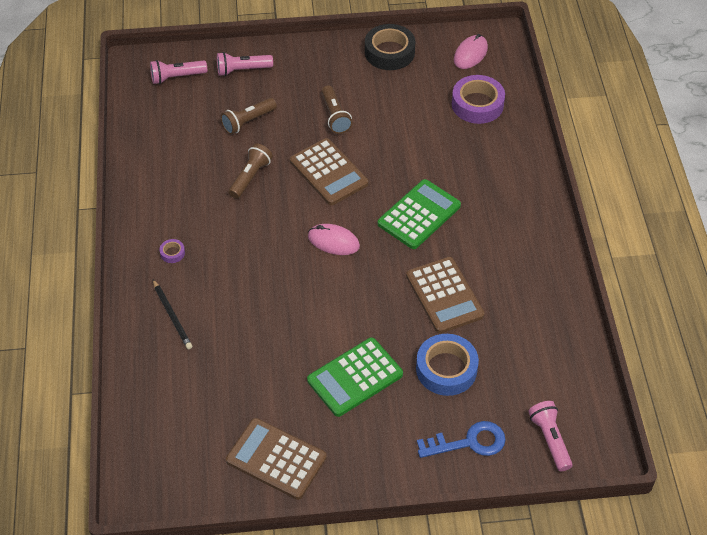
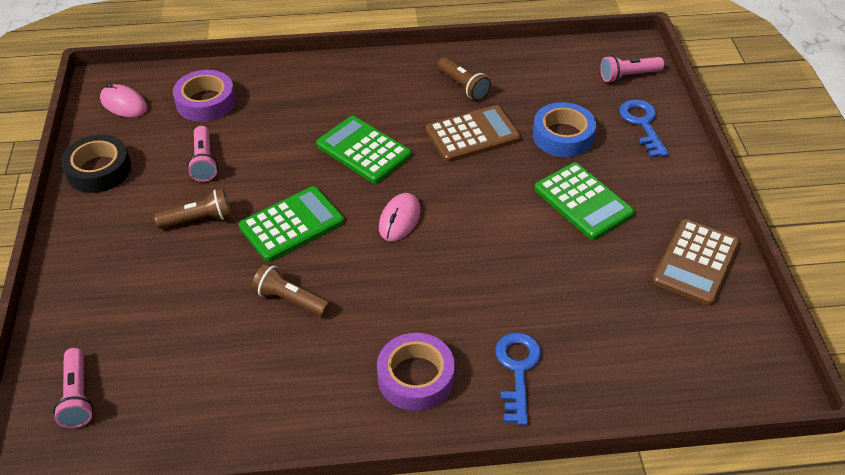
camera: 90 degrees left, 5 degrees down
black pencil [153,279,192,349] -> blue key [495,332,542,425]
purple tape [160,239,185,263] -> purple tape [377,333,455,411], size x2.32
pink flashlight [217,52,273,76] -> pink flashlight moved to [187,126,218,182]
brown flashlight [220,98,277,135] -> brown flashlight moved to [438,57,491,101]
brown calculator [290,138,369,205] -> green calculator [239,186,344,262]

